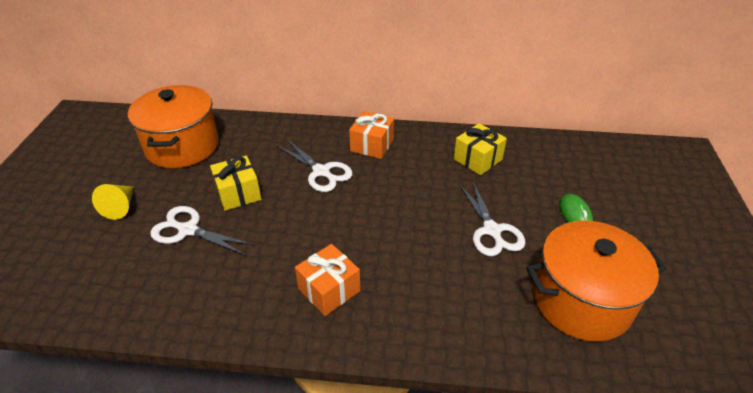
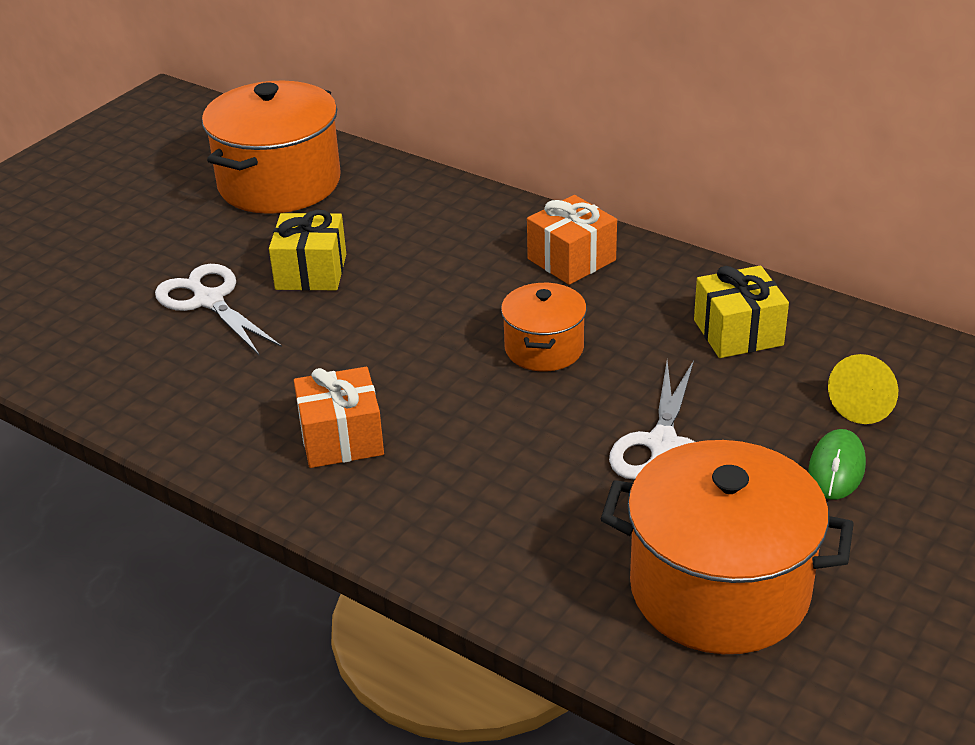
camera: 30 degrees right, 5 degrees down
yellow cone [92,184,134,220] -> yellow cone moved to [828,354,898,424]
white scissors [276,139,353,192] -> none
none -> orange pot [501,283,587,371]

